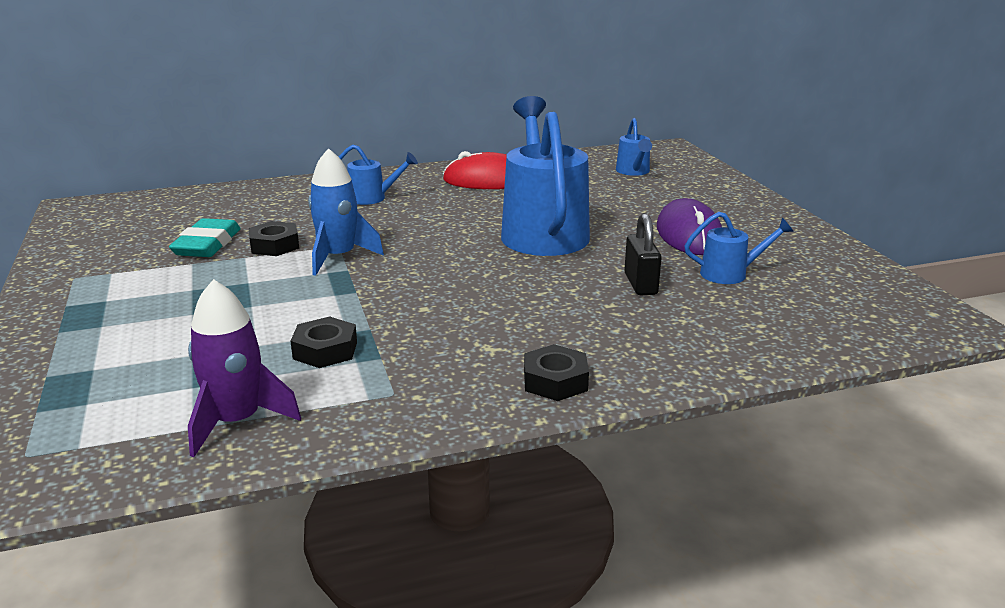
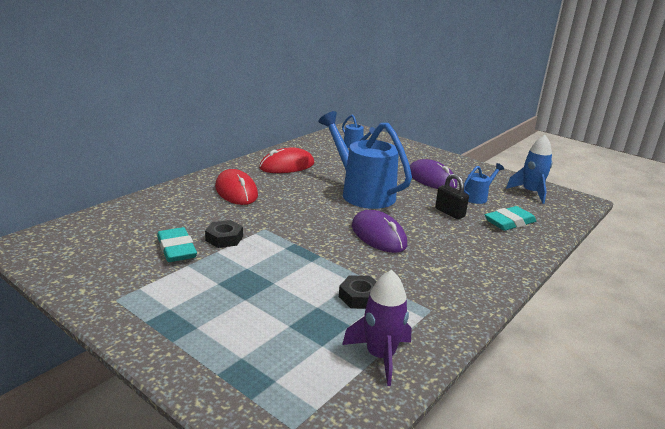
camera: 35 degrees left, 0 degrees up
blue rocket [308,148,384,276] -> blue rocket moved to [506,135,552,204]
blue watering can [339,145,418,205] -> red mouse [215,169,258,205]
black nut [524,344,589,401] -> none
none -> purple mouse [352,210,407,253]
none -> turquoise eraser [485,206,536,231]

